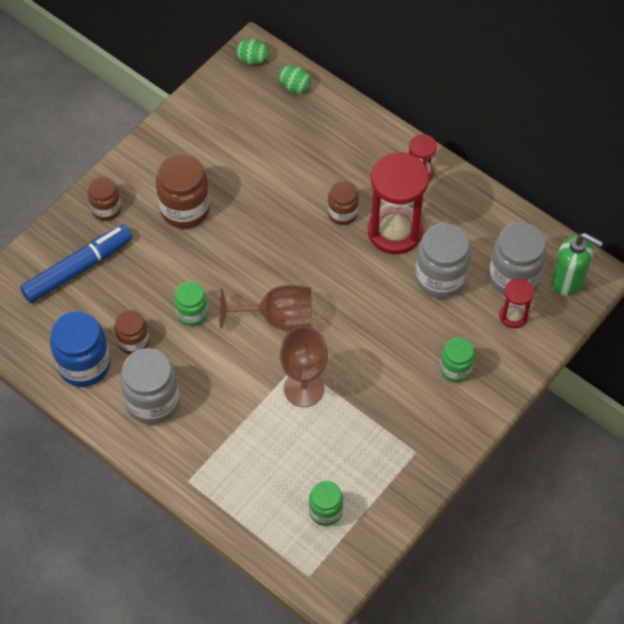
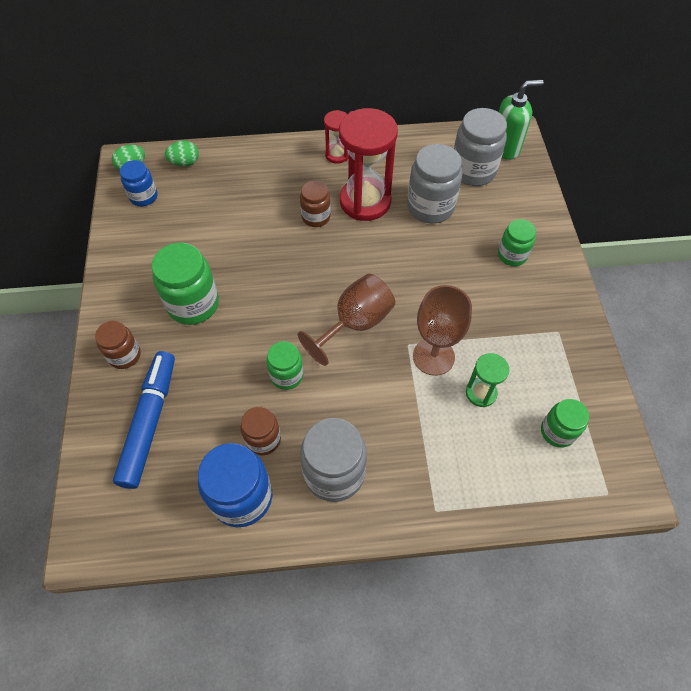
camera: 45 degrees left, 0 degrees up
brown jar [156,154,210,229] -> green jar [152,243,219,325]
red hourglass [499,278,534,328] -> none
none -> blue jar [120,160,157,206]
none -> green hourglass [466,353,509,407]

